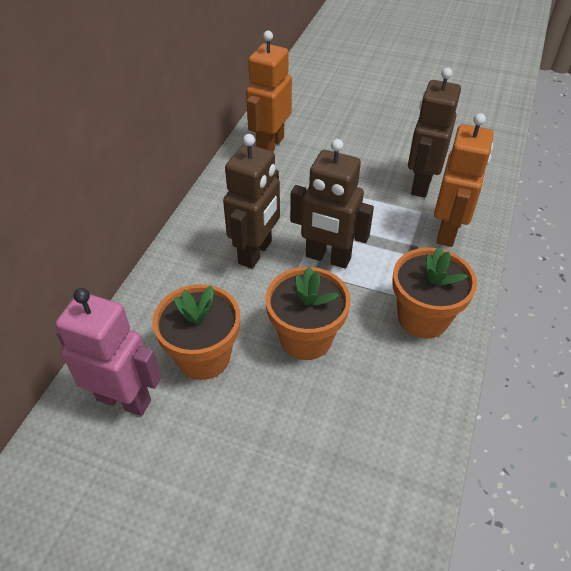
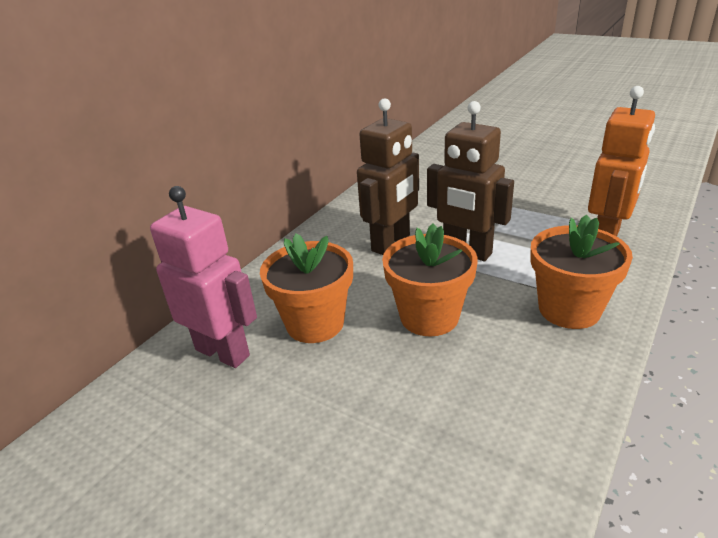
camera: 15 degrees right, 15 degrees down
orange robot [246,31,292,152] -> none
brown robot [408,68,461,198] -> none

